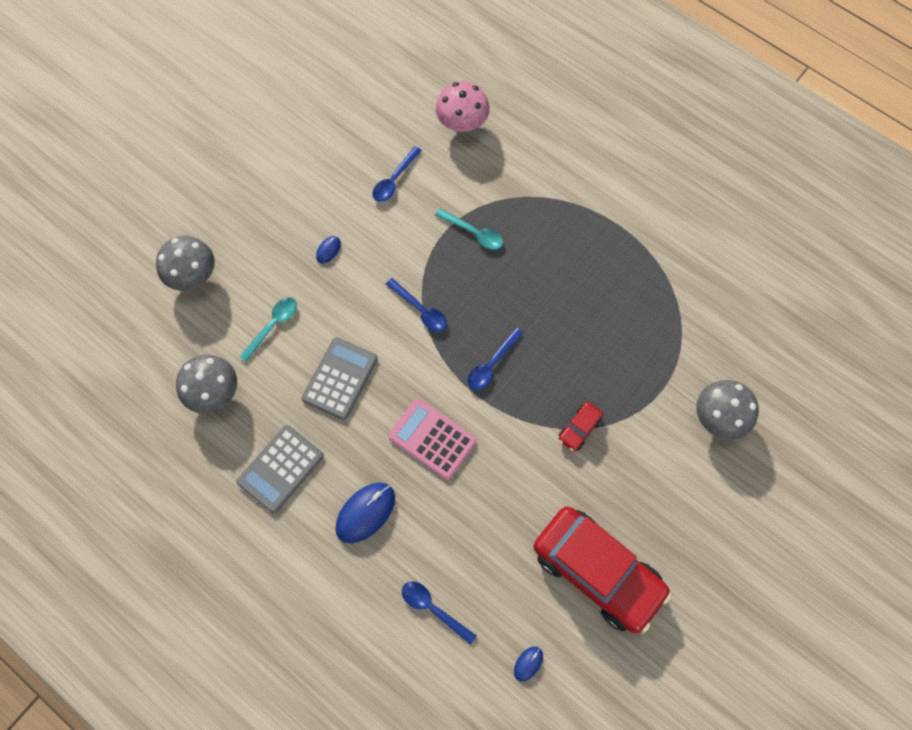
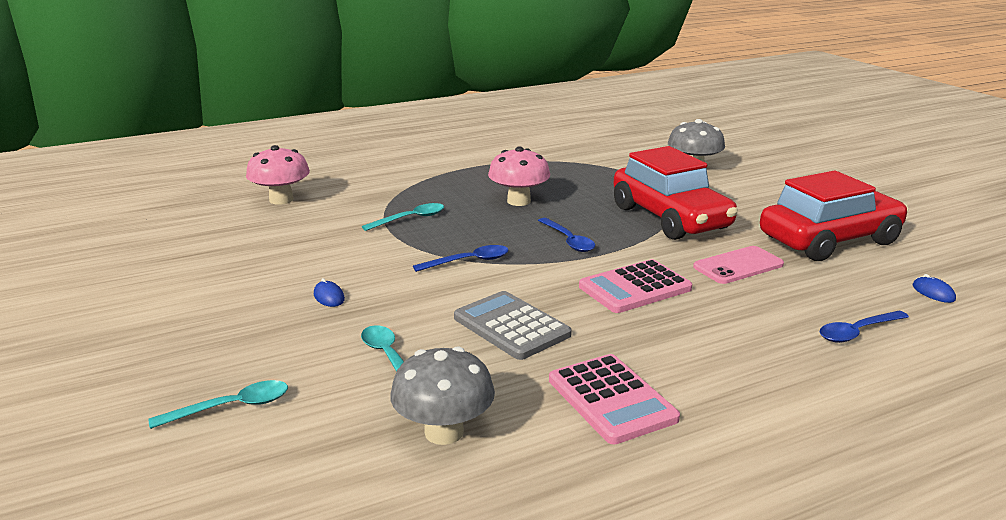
camera: 65 degrees left, 45 degrees down
grey mushroom [156,236,215,291] -> turquoise spoon [149,380,288,429]
grey calculator [236,425,324,513] -> pink calculator [549,354,680,444]
blue mouse [335,483,395,543] -> none
blue spoon [372,146,422,202] -> none
red car [559,402,603,451] -> red car [613,146,738,240], size x2.49
none -> pink mushroom [488,146,550,206]
none -> pink phone [693,246,784,284]

